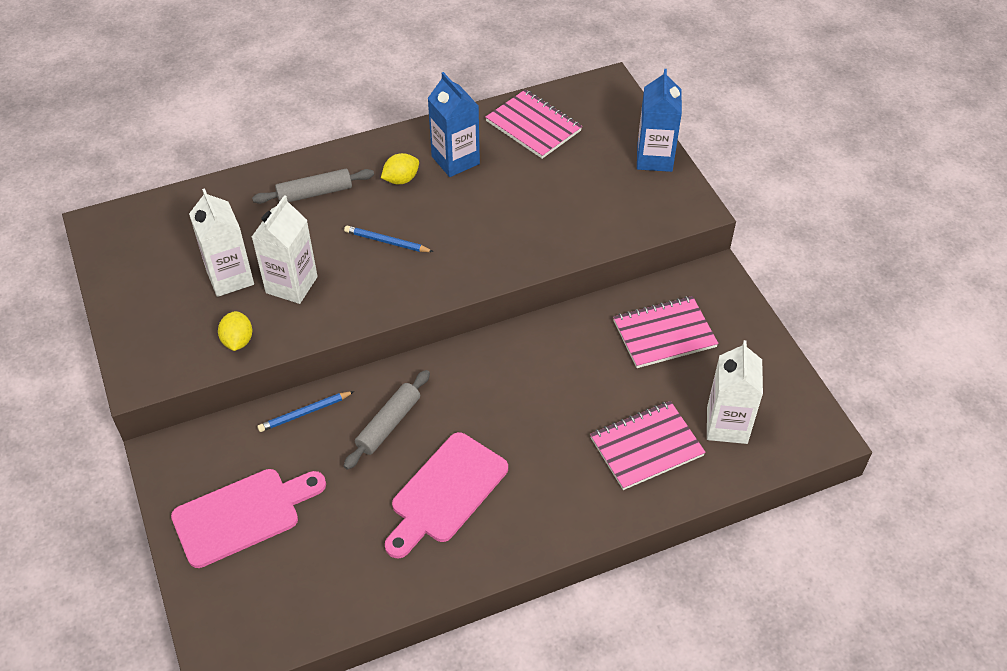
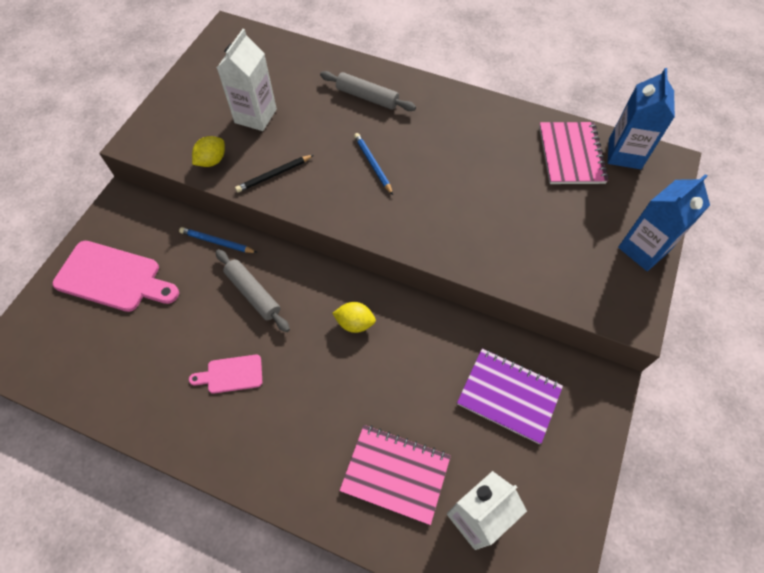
camera: 45 degrees right, 10 degrees up
white carton [252,195,318,304] -> none
grey rolling pin [344,370,430,470] -> grey rolling pin turned 60 degrees clockwise [216,249,290,332]
yellow lemon [381,153,419,184] -> yellow lemon moved to [332,302,376,333]
pink cutting board [385,432,508,558] -> pink cutting board [189,355,262,394], size x0.53
blue carton [428,72,480,177] -> blue carton moved to [608,68,675,169]
pink notebook [613,296,719,368] -> purple notebook [457,349,563,444]
none -> black pencil [235,155,313,192]

